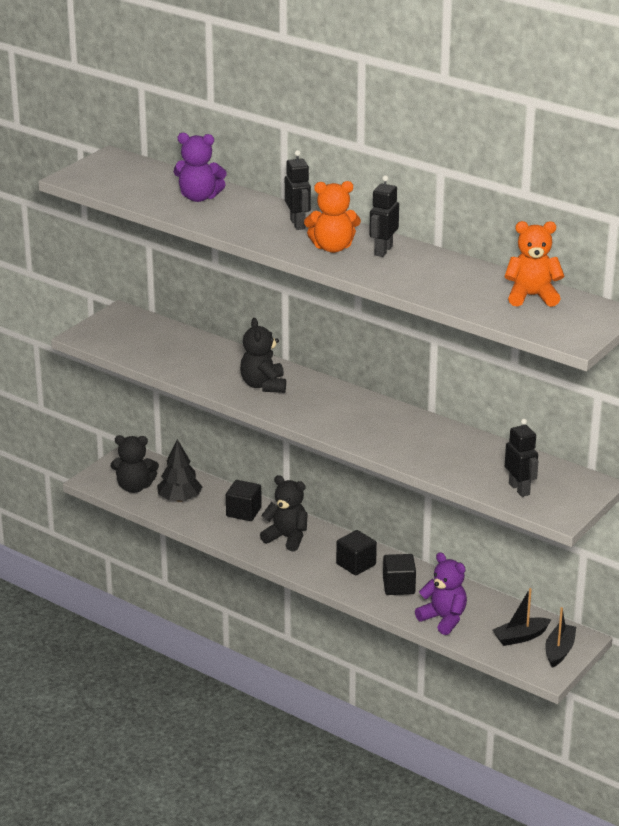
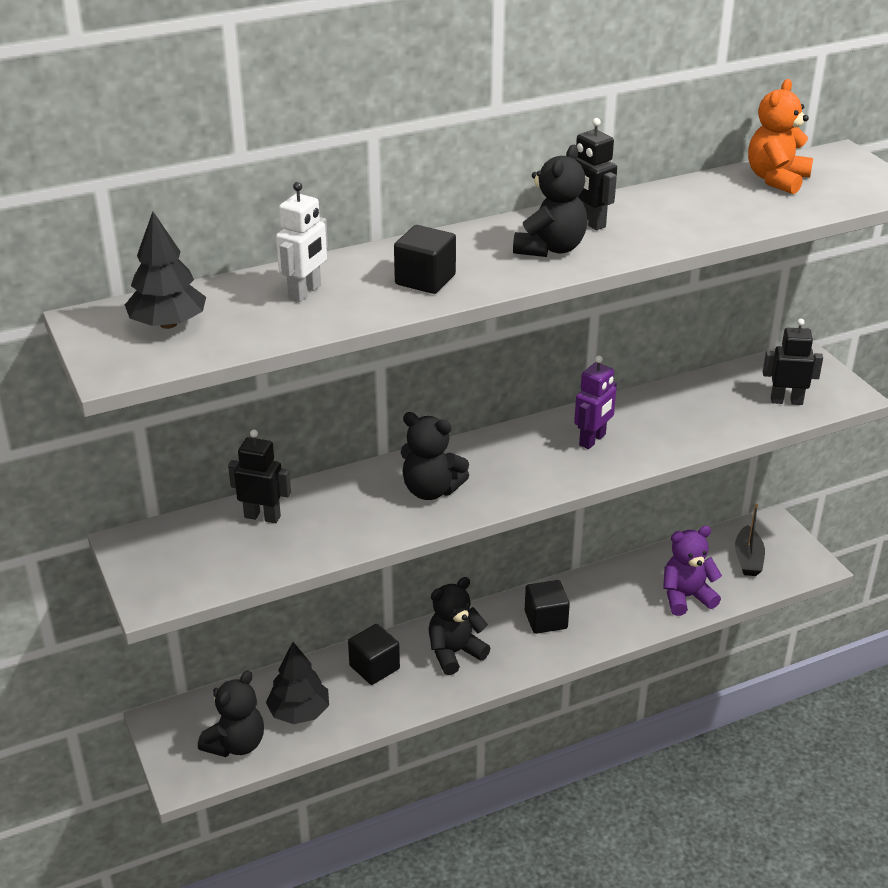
camera: 60 degrees left, 5 degrees up
purple teddy bear [174,133,227,202] -> white robot [276,182,328,302]
black robot [285,150,311,230] -> black robot moved to [228,430,291,523]
orange teddy bear [304,181,361,253] -> black teddy bear [513,145,587,257]
black cube [383,554,416,595] -> black cube moved to [394,225,456,294]
black boat [545,607,576,668] -> none
none -> black tree [125,212,206,329]
none -> purple robot [574,356,617,449]

